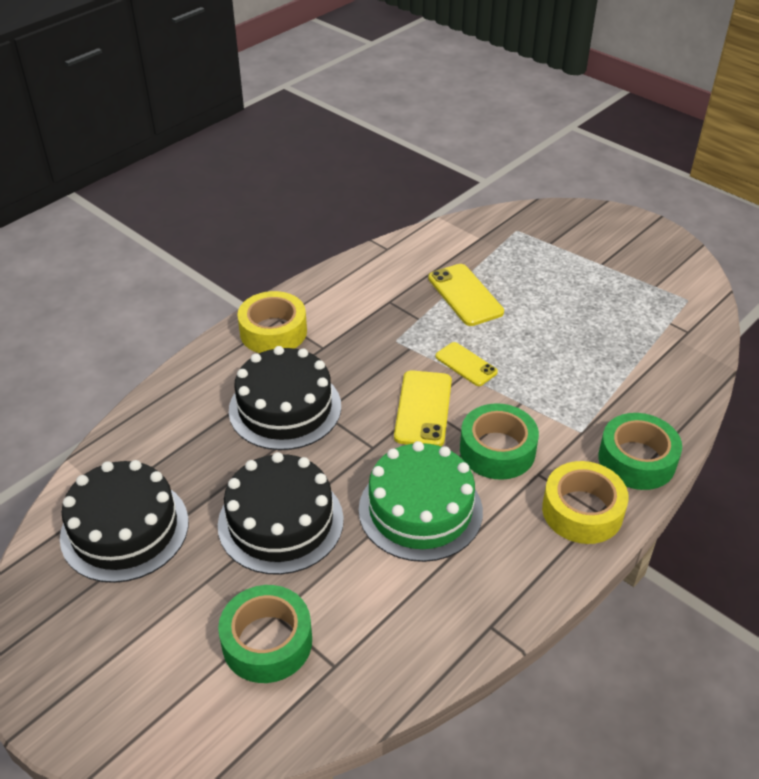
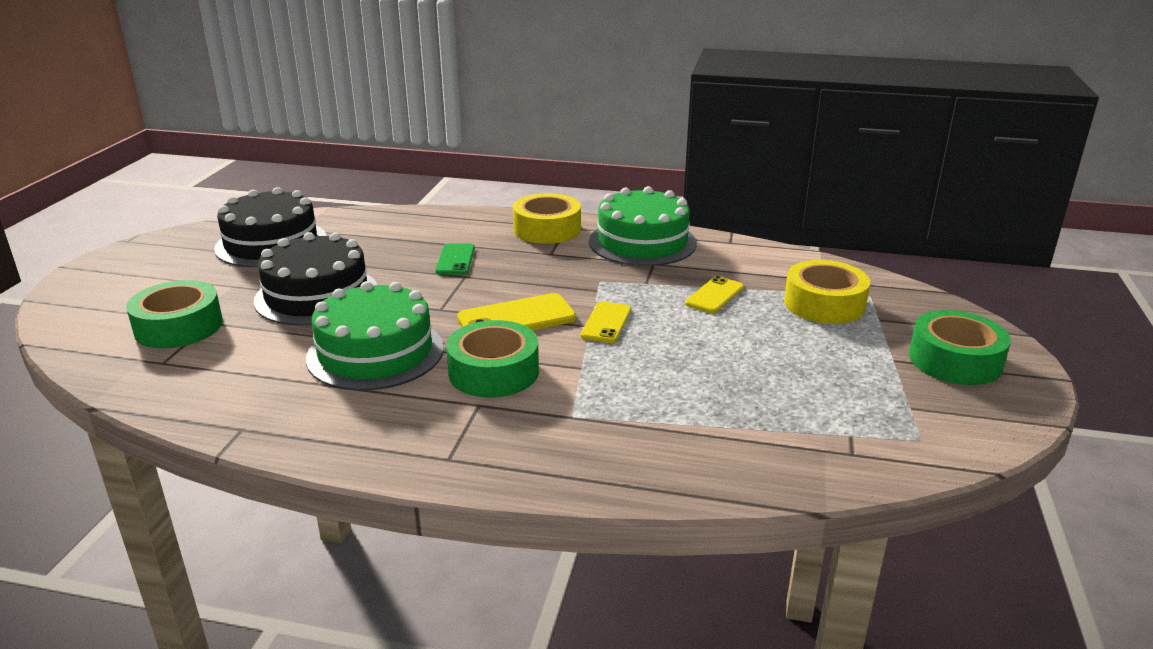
camera: 60 degrees right, 15 degrees down
black cake [229,346,341,450] -> green phone [435,243,475,275]
yellow phone [428,264,504,326] -> yellow phone [685,276,744,313], size x0.65
yellow tape [542,461,629,544] -> yellow tape moved to [784,260,870,324]
green tape [598,413,682,490] -> green tape moved to [909,310,1011,385]
none -> green cake [589,186,697,266]

